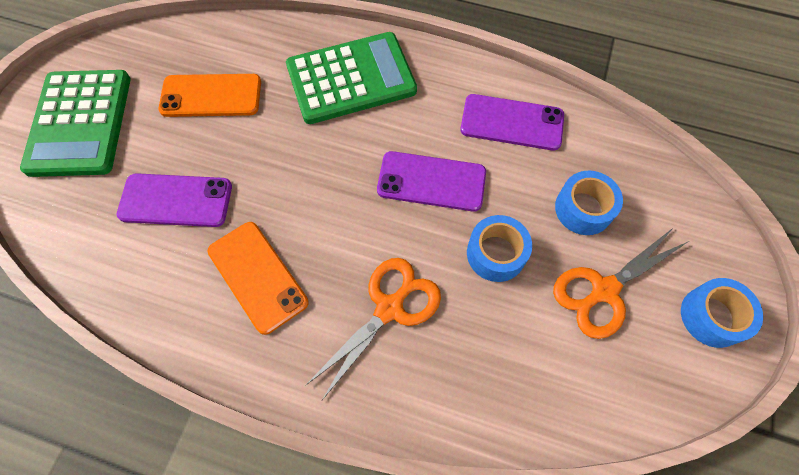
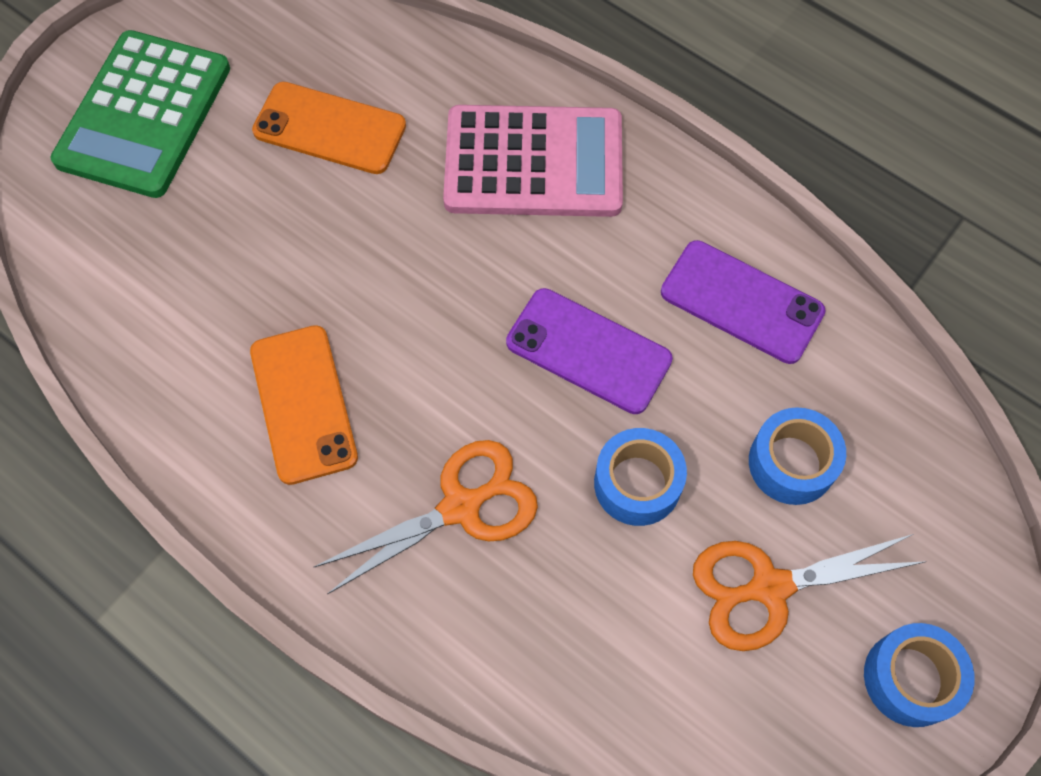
camera: 20 degrees right, 0 degrees up
purple phone [117,173,232,227] -> none
green calculator [286,32,417,124] -> pink calculator [443,105,623,217]

